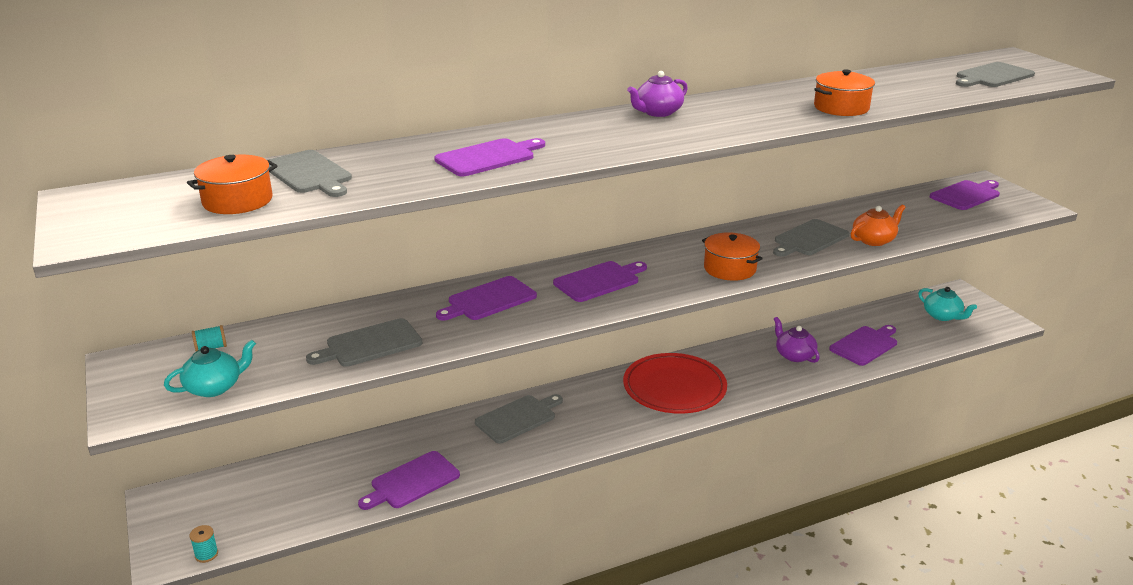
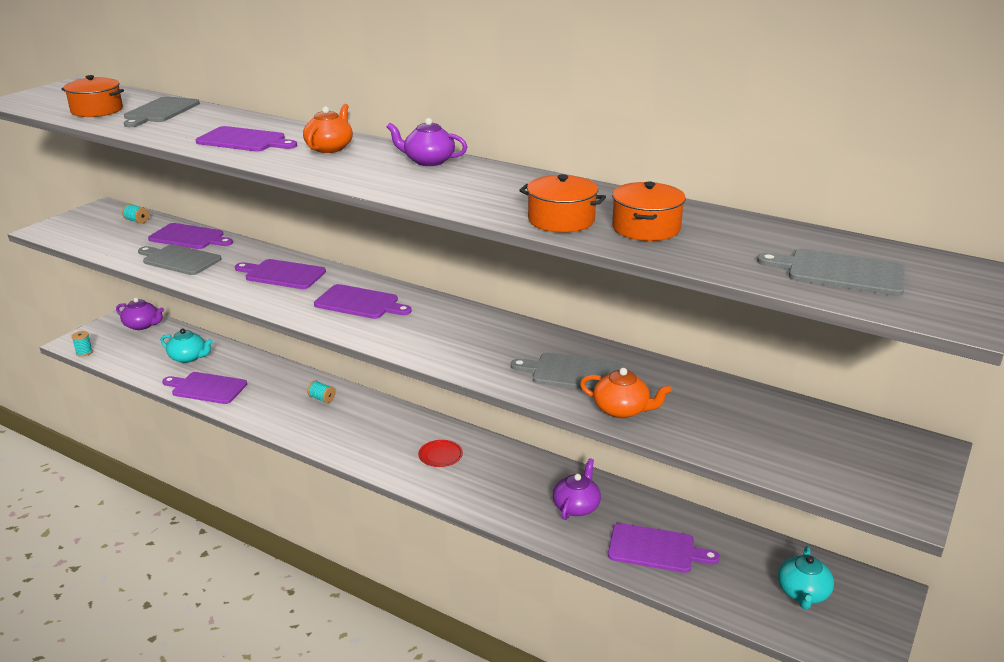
camera: 55 degrees right, 0 degrees up
turquoise teapot [164,340,256,397] -> turquoise teapot moved to [161,328,213,363]
grey cutting board [475,394,563,444] -> turquoise spool [307,381,335,403]
red plate [623,353,727,414] -> red plate [418,440,463,467], size x0.41
orange pot [702,232,763,281] -> orange pot moved to [612,181,686,241]
purple cutting board [930,180,1000,210] -> purple cutting board moved to [148,223,233,249]
none -> purple teapot [116,298,164,330]
none -> orange teapot [303,104,353,153]

